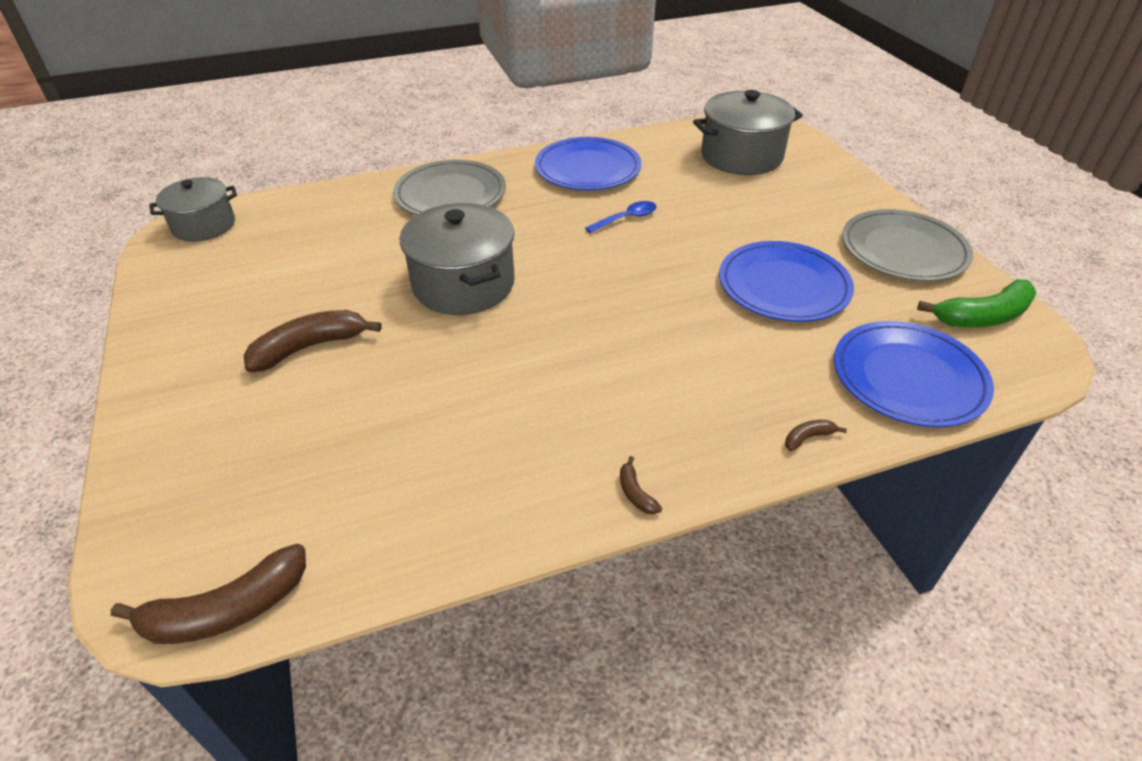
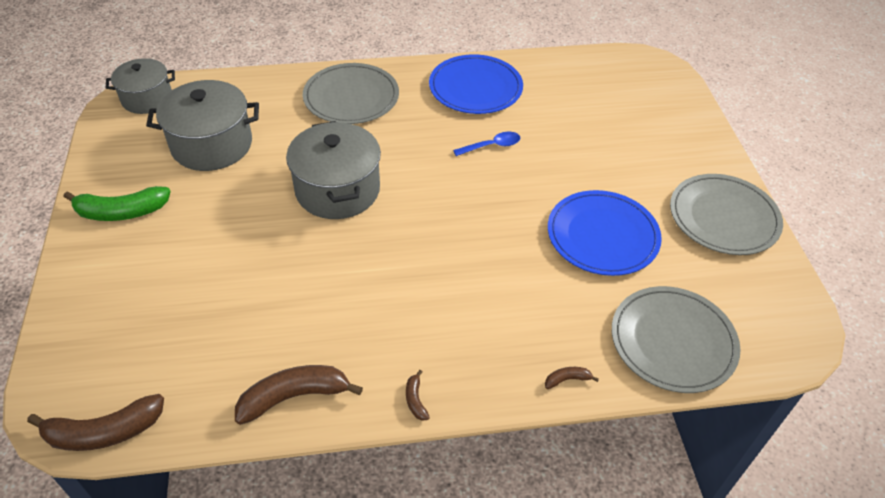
camera: 10 degrees right, 5 degrees up
brown banana [244,310,382,372] -> brown banana moved to [235,365,363,425]
grey pot [693,90,803,175] -> grey pot moved to [146,80,259,171]
blue plate [834,321,994,427] -> grey plate [612,286,741,393]
green banana [917,279,1037,327] -> green banana moved to [64,186,171,221]

